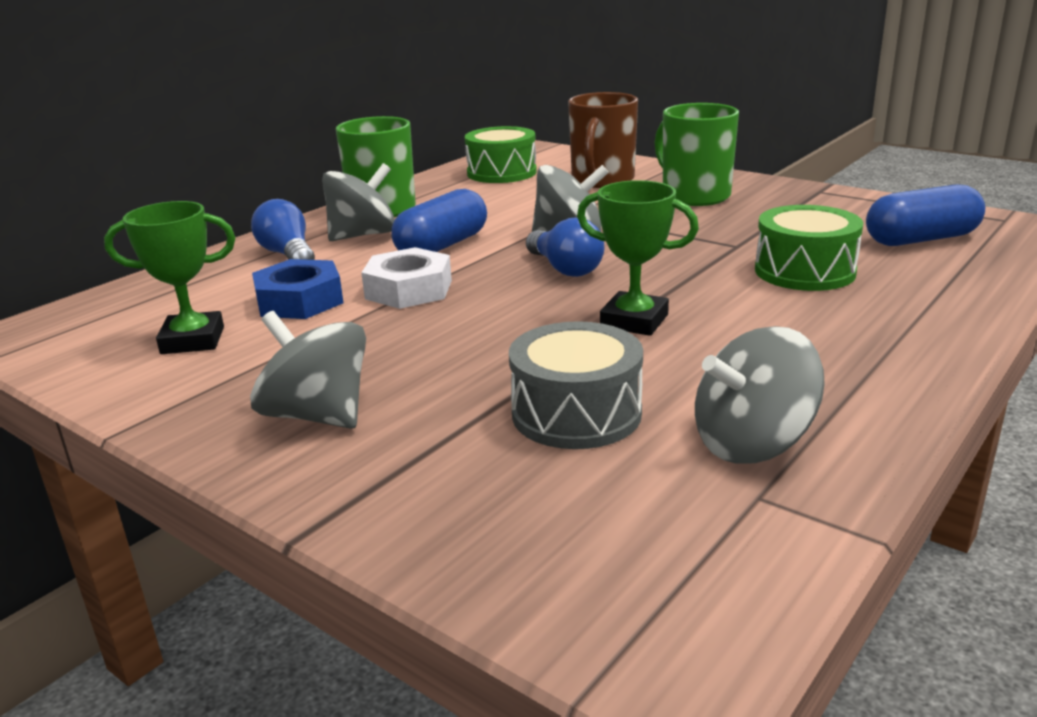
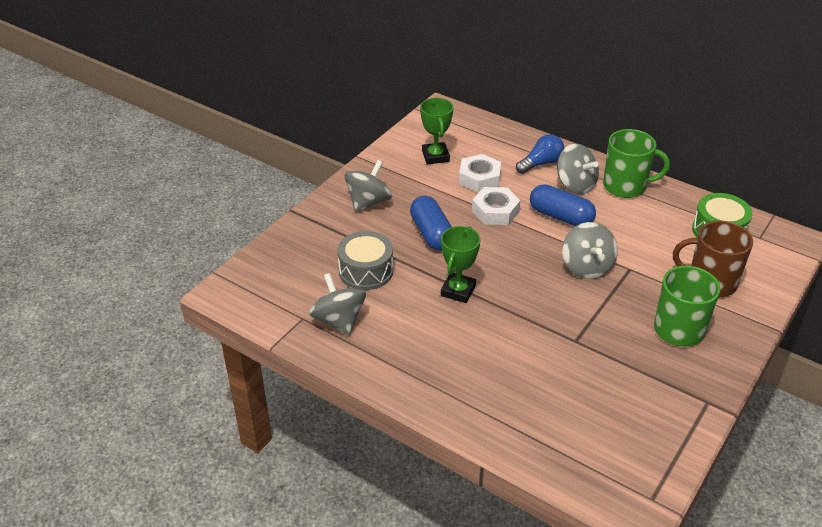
camera: 85 degrees right, 15 degrees up
blue nut [252,259,344,319] -> white nut [459,154,501,192]
blue light bulb [526,217,604,277] -> none
green drum [755,205,863,291] -> none
blue capsule [866,184,985,246] -> blue capsule moved to [410,196,452,250]

